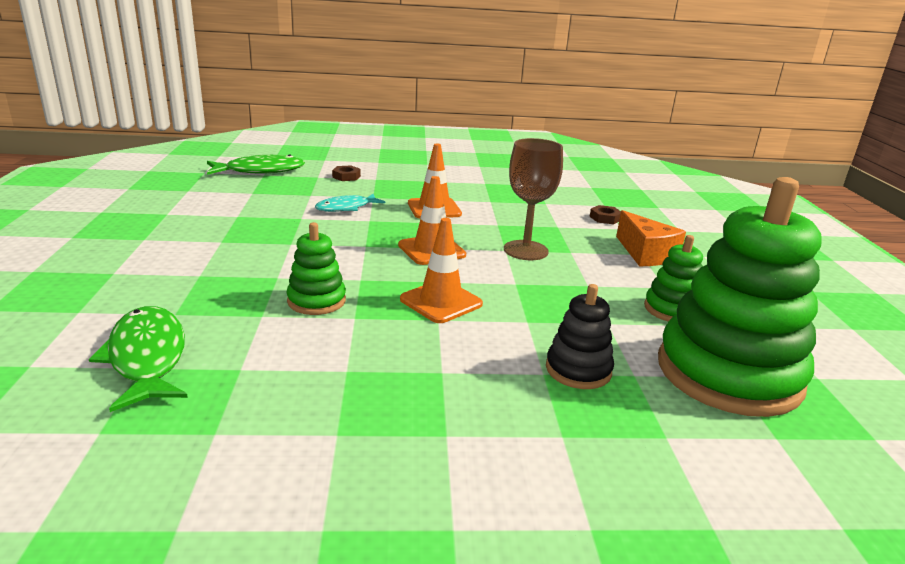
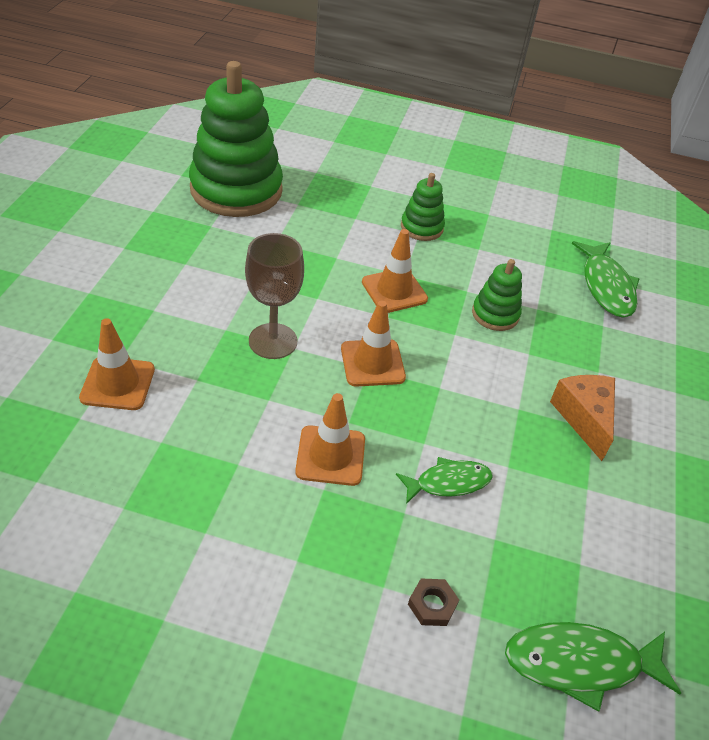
camera: 165 degrees left, 20 degrees up
turquoise fish [315,194,385,212] -> green fish [396,457,493,504]
black stacking toy [546,284,614,389] -> none
brown nut [590,205,621,224] -> orange traffic cone [79,318,155,410]
orange cheese [616,210,686,266] -> orange cheese moved to [550,375,615,461]
green stacking toy [644,235,703,322] -> green stacking toy moved to [401,173,445,241]

